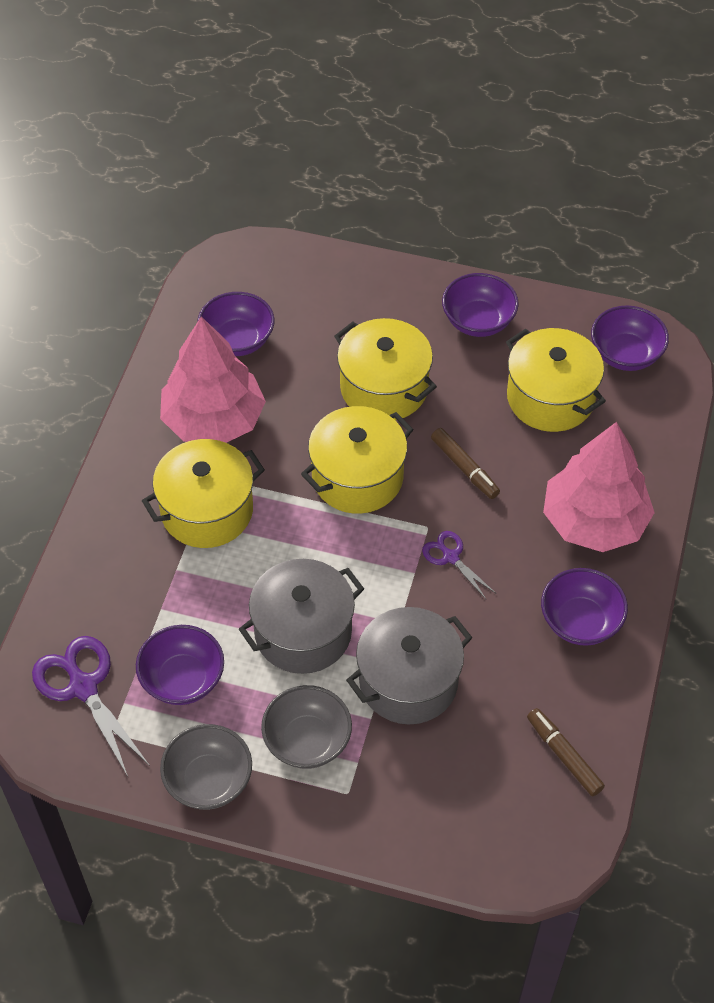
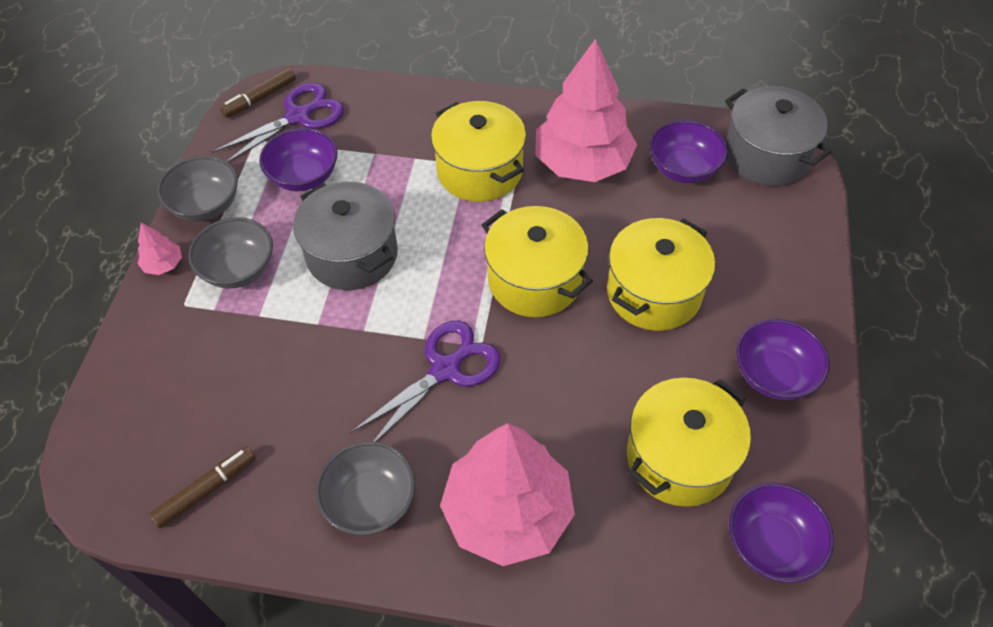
camera: 85 degrees right, 0 degrees up
grey pot [346,607,472,724] -> grey pot moved to [725,86,831,186]
purple scissors [422,531,496,600] -> purple scissors [350,321,500,442], size x1.77
brown marker [431,428,500,499] -> brown marker moved to [220,68,296,118]
purple bowl [541,568,628,646] -> grey bowl [316,441,415,535]
none -> pink tree [137,223,182,275]

